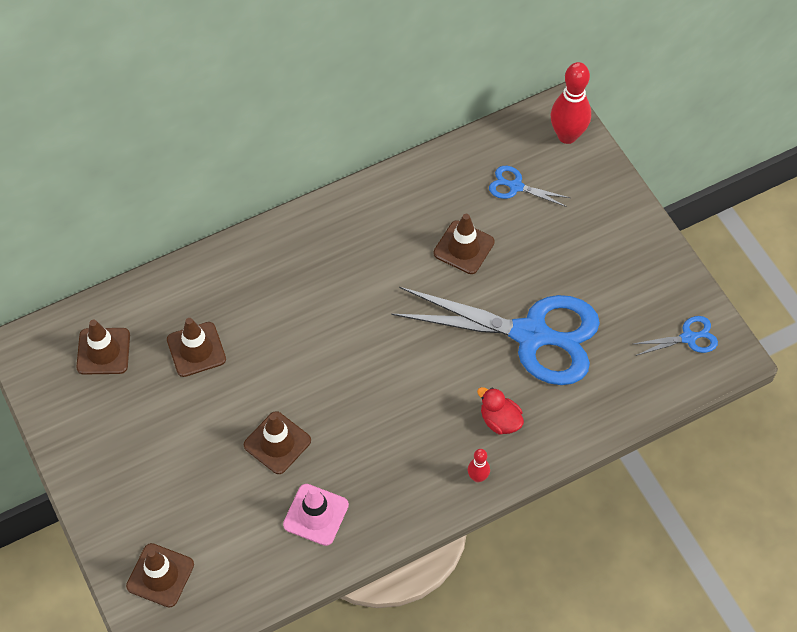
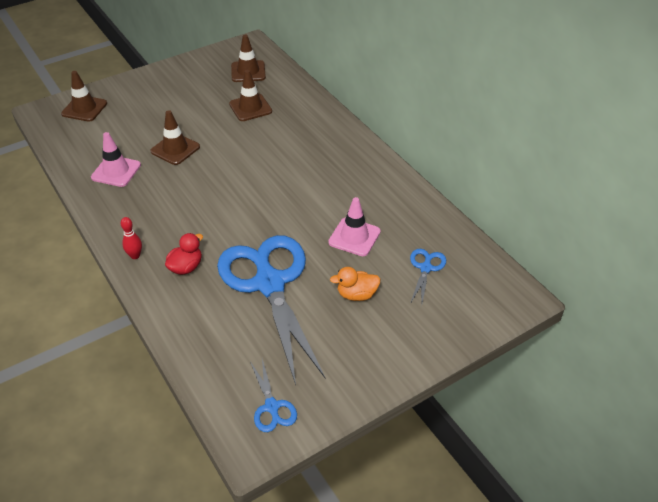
camera: 85 degrees right, 15 degrees down
blue scissors [391,287,600,385] -> blue scissors turned 150 degrees clockwise [217,235,325,385]
brown traffic cone [433,214,495,274] -> pink traffic cone [328,197,381,256]
red bowling pin [551,62,591,144] -> none
none -> orange duck [330,267,381,301]

